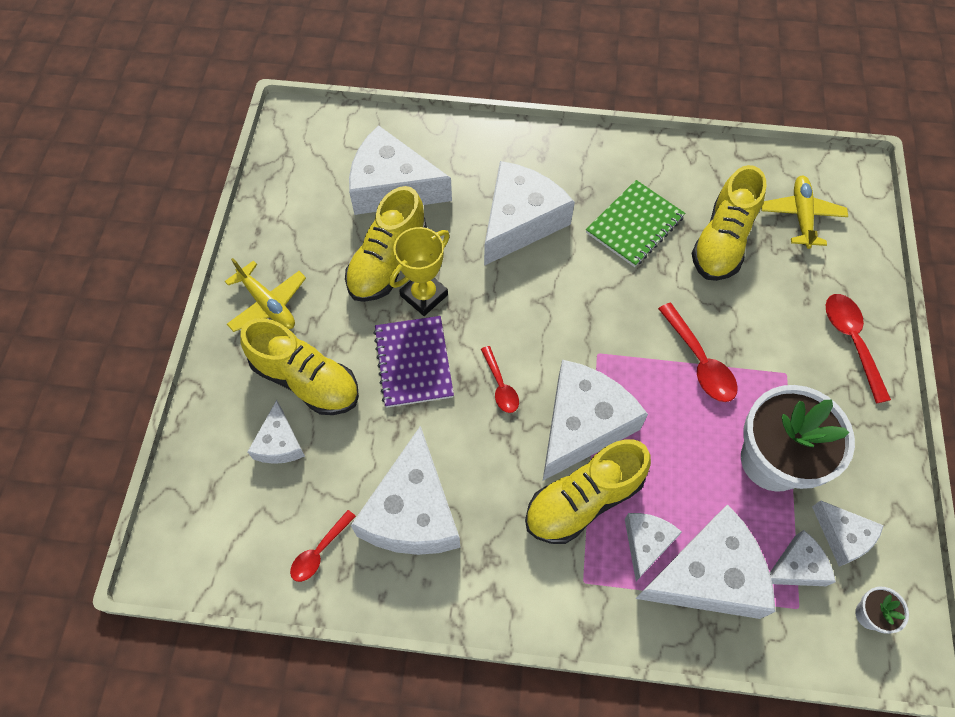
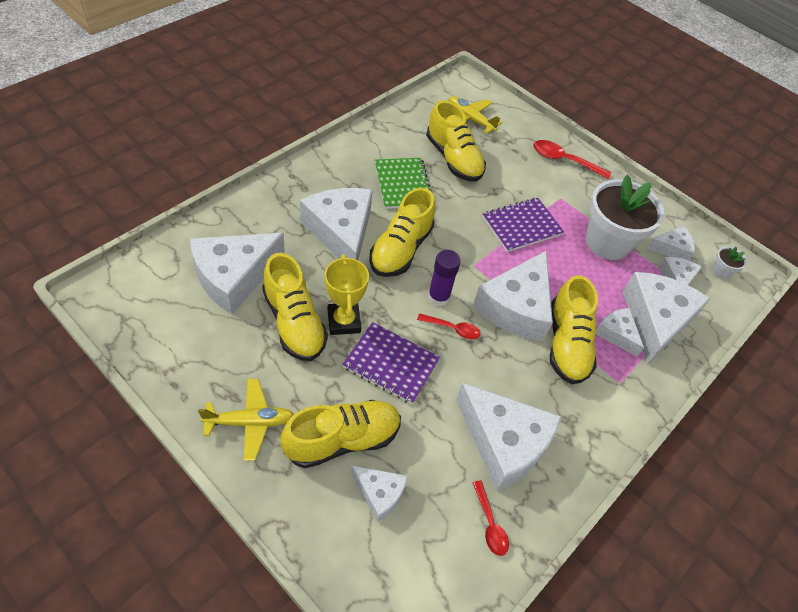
camera: 60 degrees left, 10 degrees down
white cheese [543,359,648,481] -> white cheese turned 135 degrees counterclockwise [473,251,553,341]
red spoon [658,303,738,402] -> purple notebook [482,198,564,252]
none -> yellow shoe [369,188,435,277]
none -> purple glue stick [428,250,461,306]

